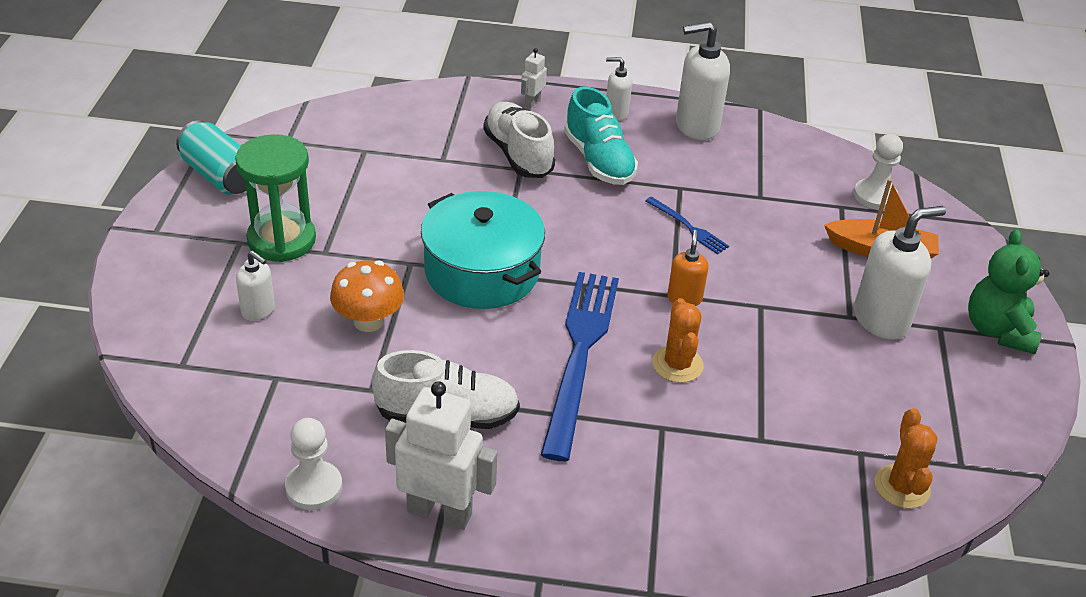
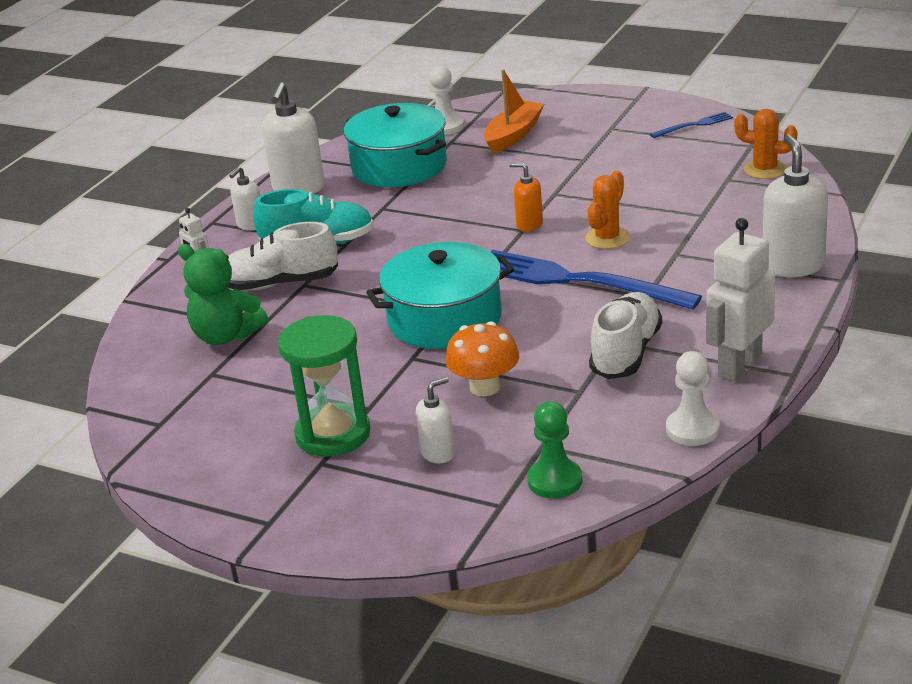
camera: 65 degrees left, 10 degrees down
turquoise can [176,120,246,195] -> none
blue fork [646,197,729,254] -> blue fork moved to [650,112,733,138]
orange cactus [653,298,704,383] -> orange cactus turned 75 degrees counterclockwise [585,170,630,249]
white soap dispenser [854,206,946,340] -> white soap dispenser moved to [763,134,828,277]
green teddy bear [968,229,1049,354] -> green teddy bear moved to [178,244,268,345]
none -> turquoise pot [344,103,447,187]
none -> green pawn [527,401,582,498]

